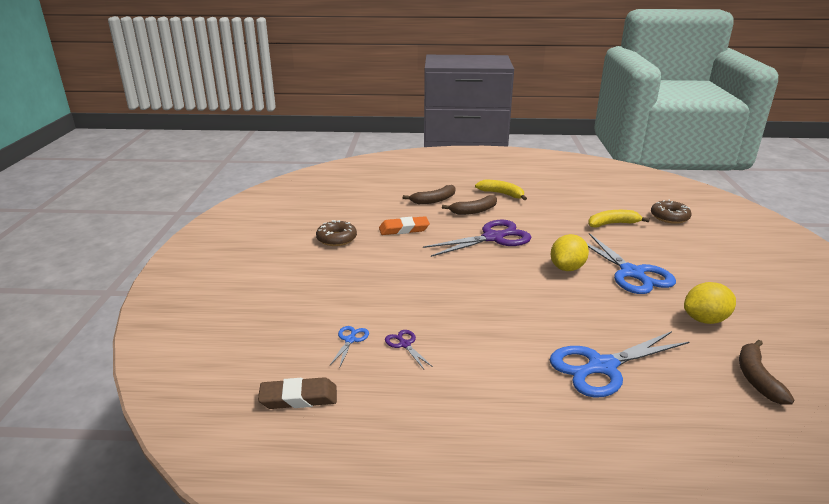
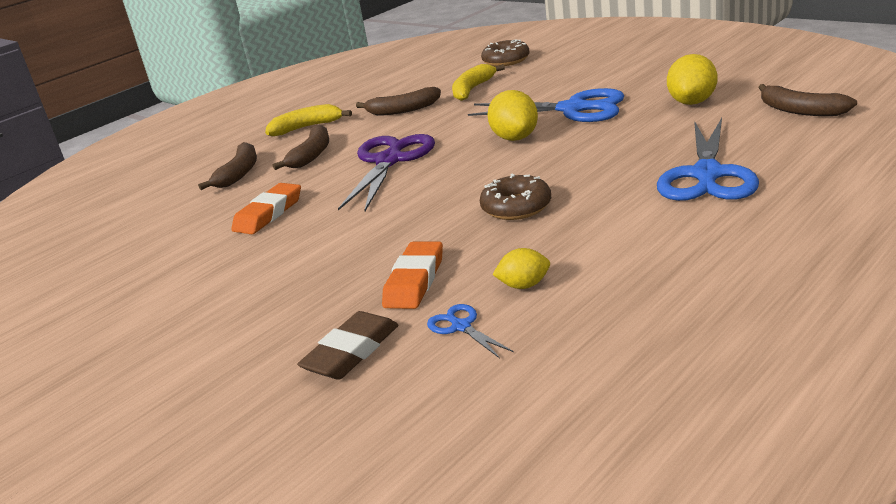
camera: 45 degrees left, 0 degrees up
brown eraser [258,377,337,409] -> brown eraser moved to [297,311,399,380]
brown donut [316,220,357,246] -> brown donut moved to [480,174,551,220]
purple scissors [385,330,433,369] -> yellow lemon [492,248,550,289]
none -> brown banana [356,87,441,116]
none -> orange eraser [382,242,443,309]

